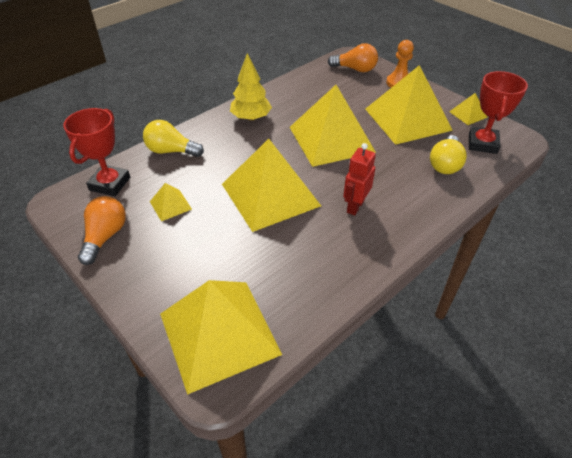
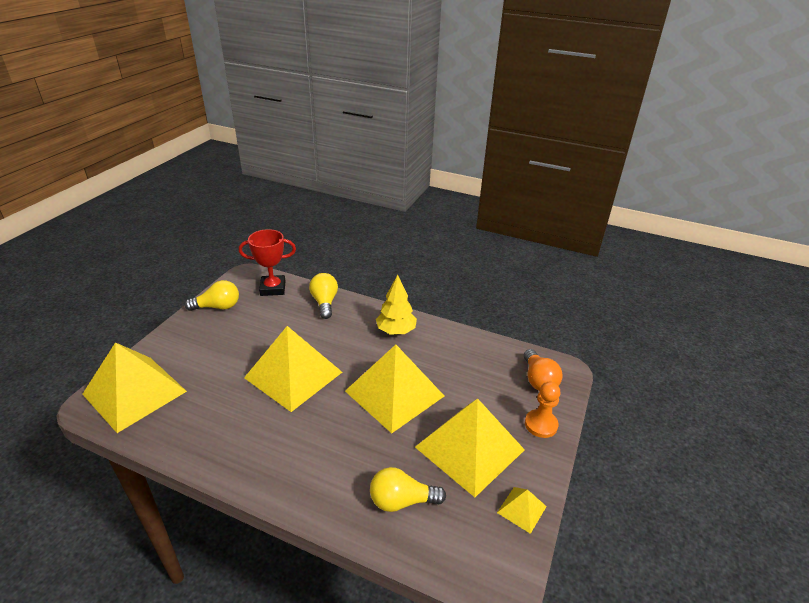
camera: 65 degrees right, 10 degrees down
orange light bulb [78,196,126,265] -> yellow light bulb [185,280,239,311]
yellow pyramid [150,183,192,221] -> none
red robot [343,143,376,216] -> none
red trophy [469,71,528,154] -> none

